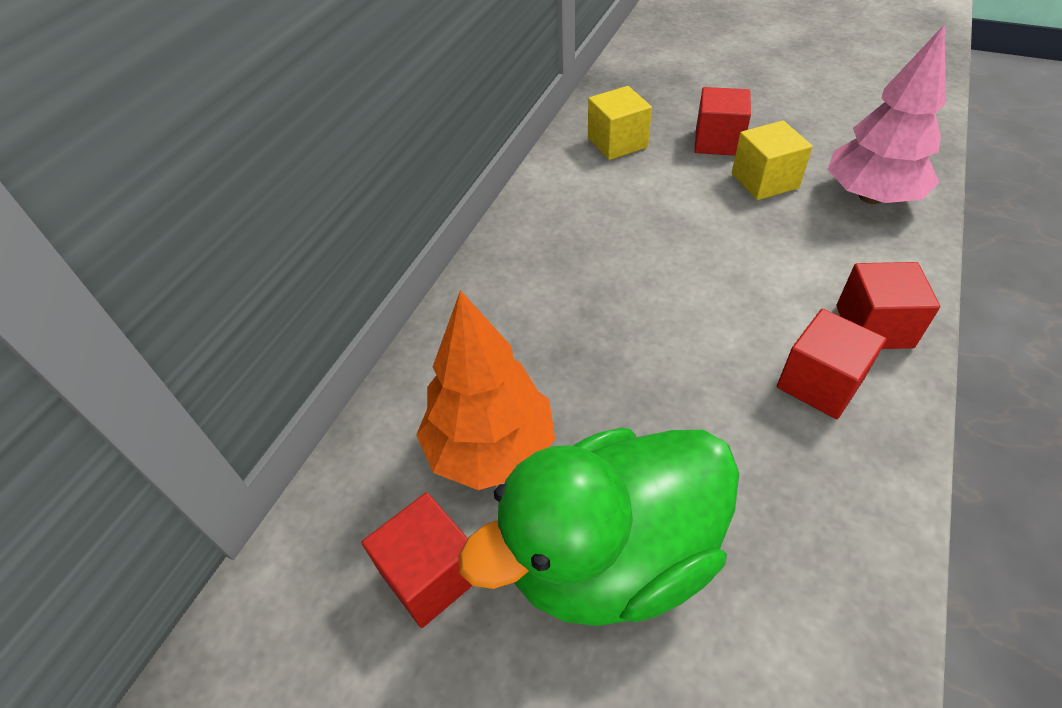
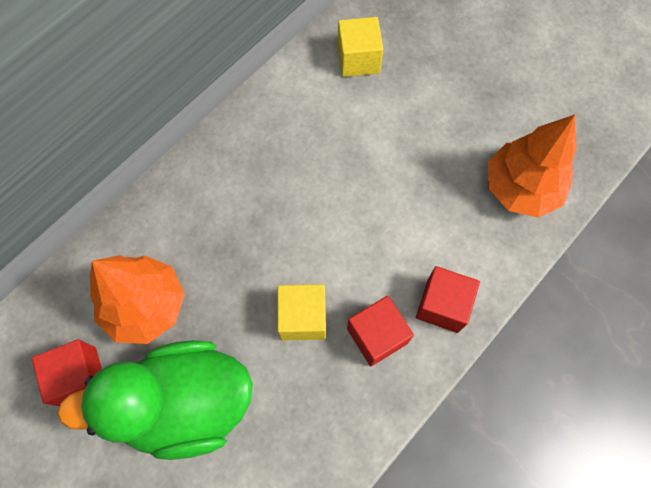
camera: 15 degrees right, 20 degrees up
red cube [695,87,751,156] -> none
yellow cube [732,120,813,200] -> yellow cube moved to [278,284,326,341]
pink tree [828,24,946,204] -> orange tree [488,115,577,218]

